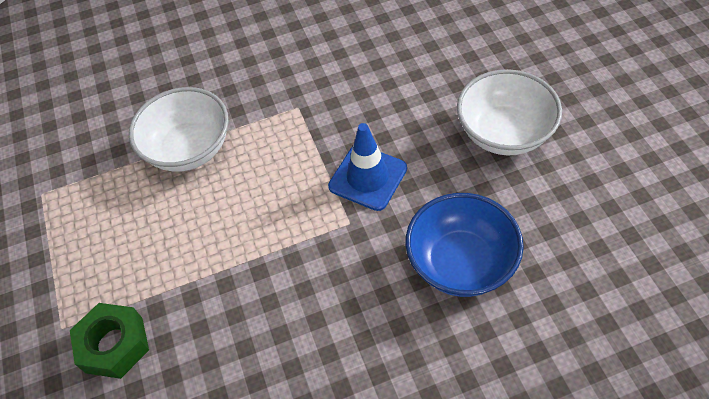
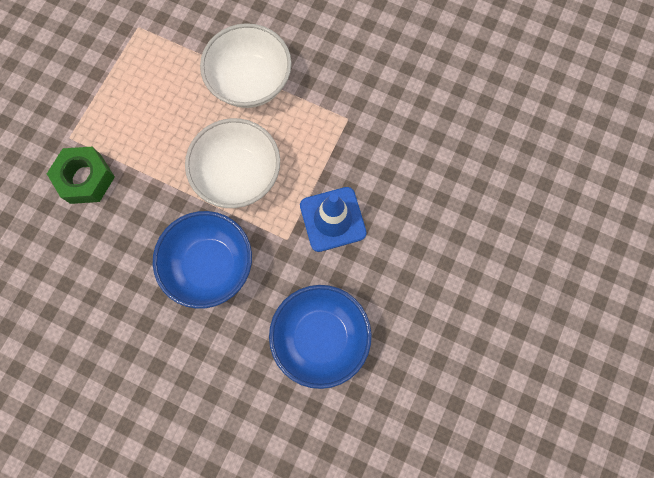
camera: 40 degrees right, 20 degrees up
white bowl [457,69,562,156] -> white bowl moved to [185,118,280,208]
none -> blue bowl [153,211,252,309]

